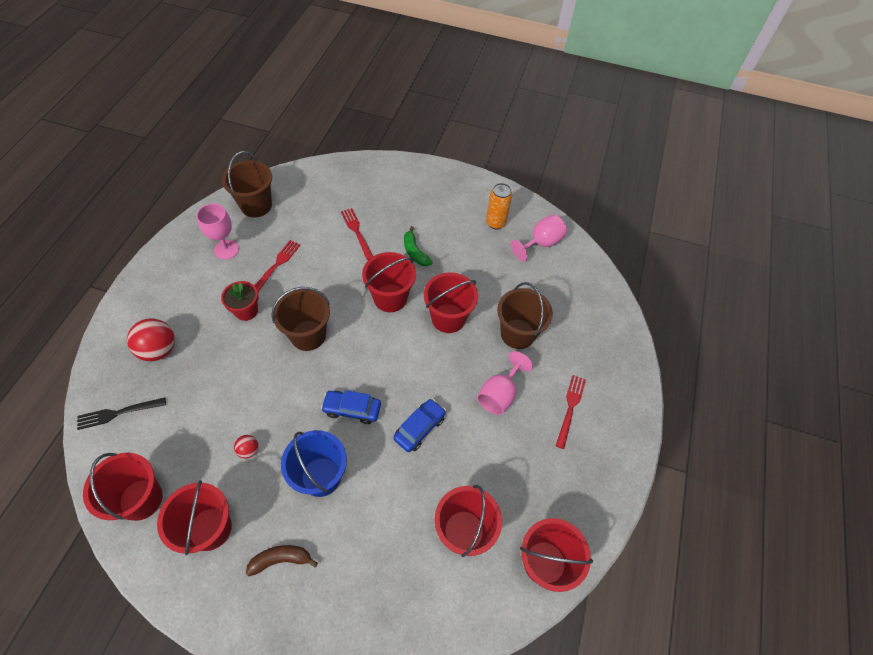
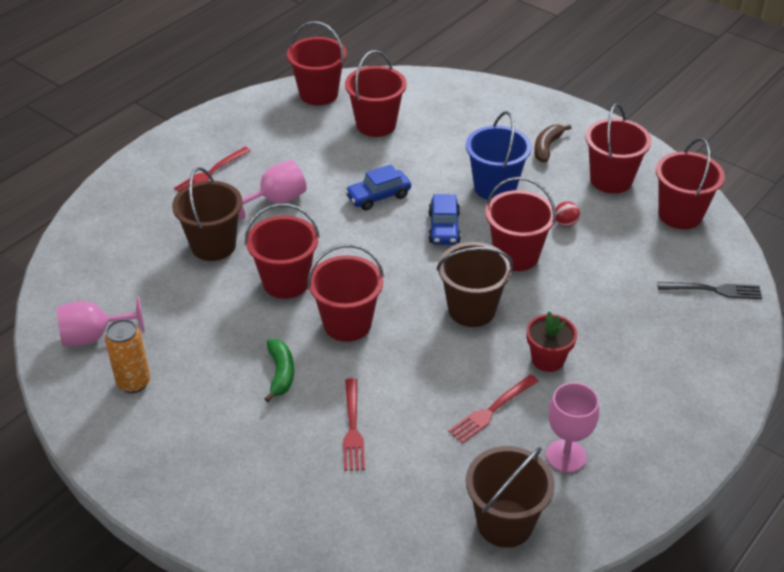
camera: 155 degrees left, 15 degrees down
red ball [127,318,175,361] -> none
brown banana [246,545,318,576] -> brown banana turned 105 degrees clockwise [534,124,571,162]
blue car [321,390,381,424] -> blue car turned 60 degrees clockwise [428,194,461,245]
none -> red bucket [485,177,556,271]

